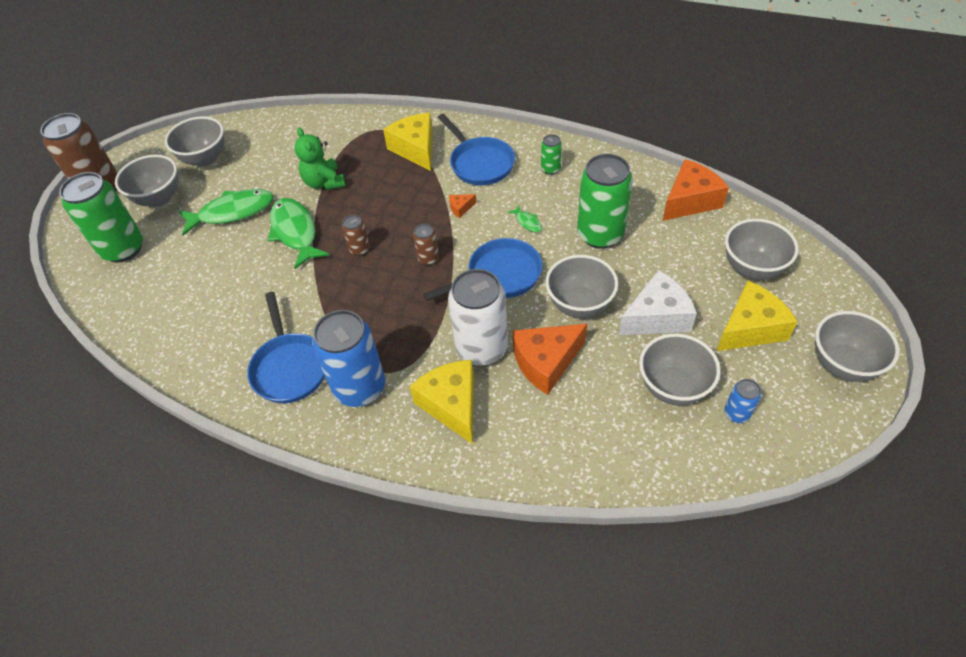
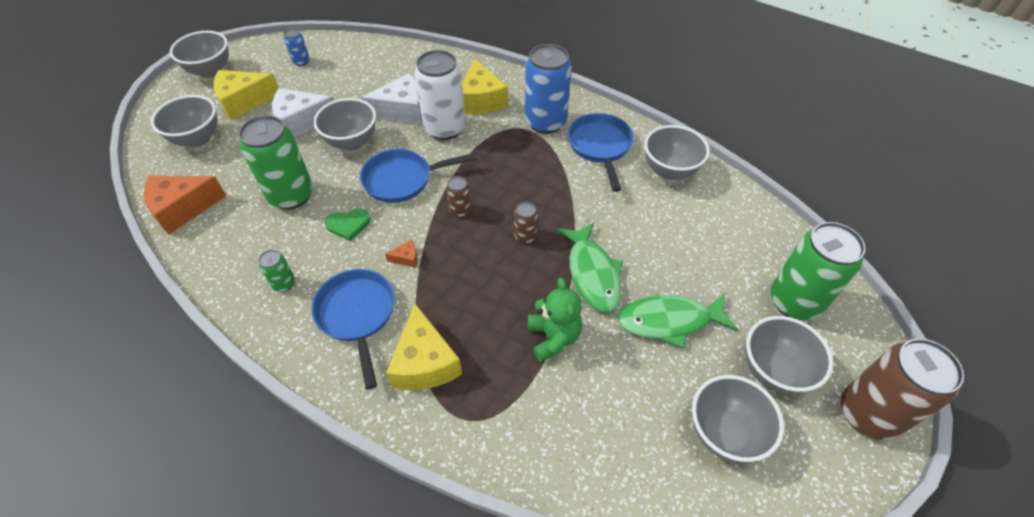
camera: 170 degrees left, 0 degrees up
green fish [508,205,542,232] -> green heart [325,208,370,241]
orange cheese [512,324,587,395] -> white cheese [361,73,422,124]
grey bowl [639,333,721,406] -> grey bowl moved to [644,125,710,180]

